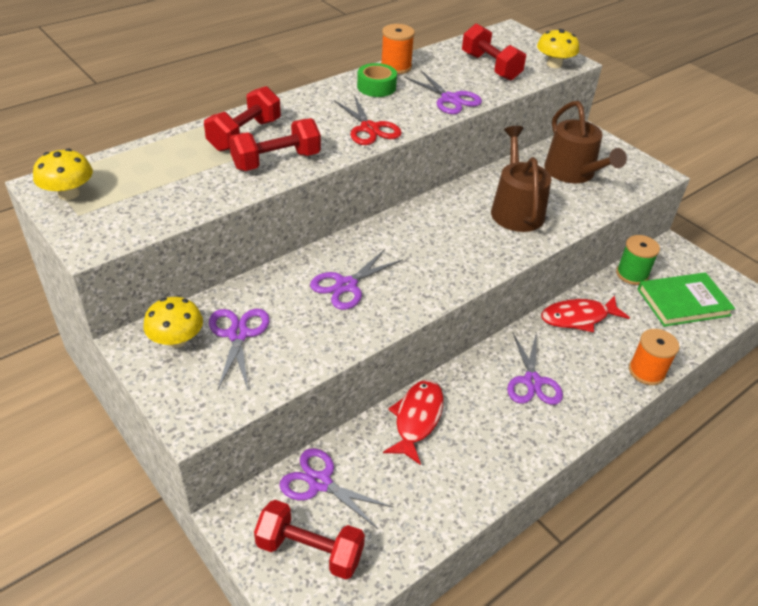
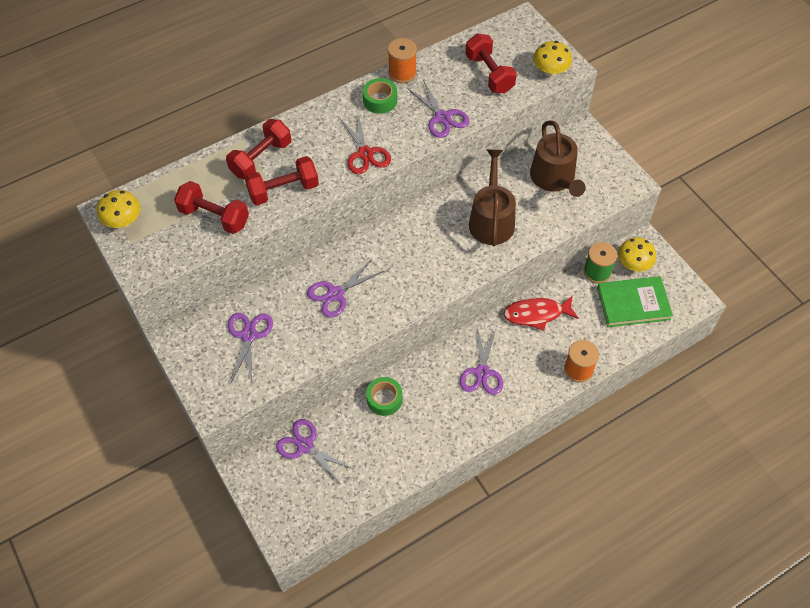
camera: 10 degrees right, 15 degrees up
yellow mushroom [143,297,203,348] -> yellow mushroom moved to [618,237,656,271]
red dumbbell [254,500,365,580] -> red dumbbell moved to [174,181,249,234]
red fish [383,380,443,465] -> green tape [366,377,403,416]

